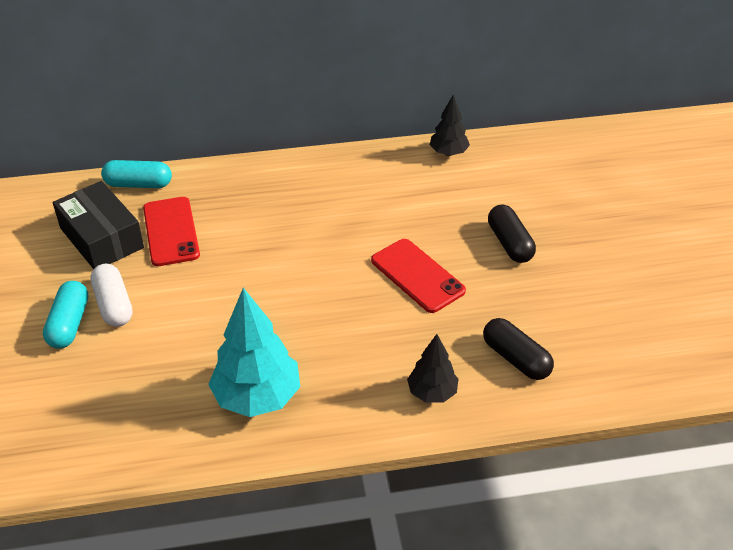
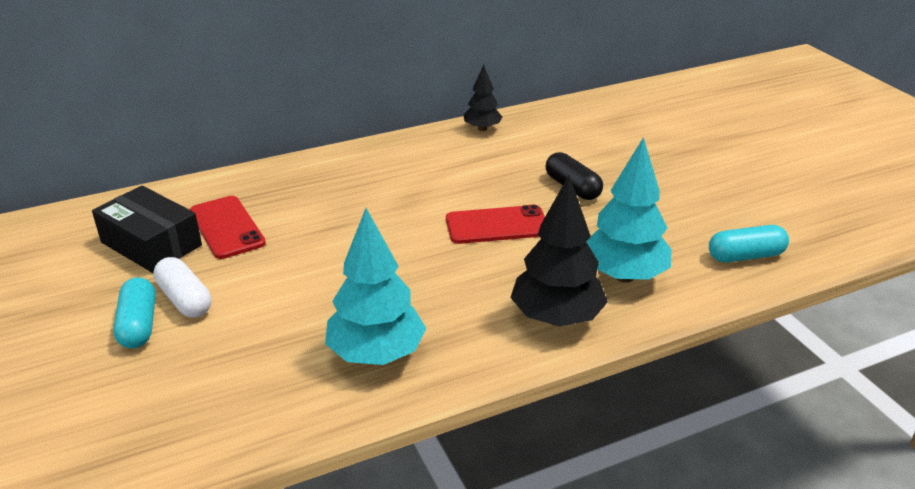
camera: 15 degrees left, 10 degrees down
turquoise capsule [101,160,172,188] -> turquoise capsule moved to [709,225,789,263]
red phone [371,239,466,313] -> red phone turned 45 degrees counterclockwise [446,205,545,244]
black tree [407,334,458,403] -> black tree [510,175,608,326], size x1.75
black capsule [483,318,554,380] -> turquoise tree [586,137,672,282]

